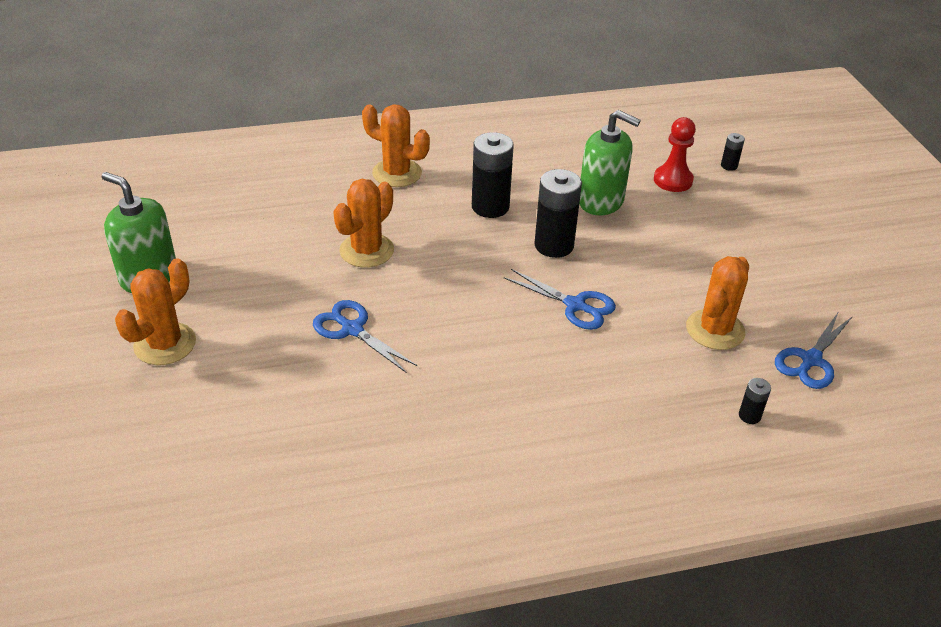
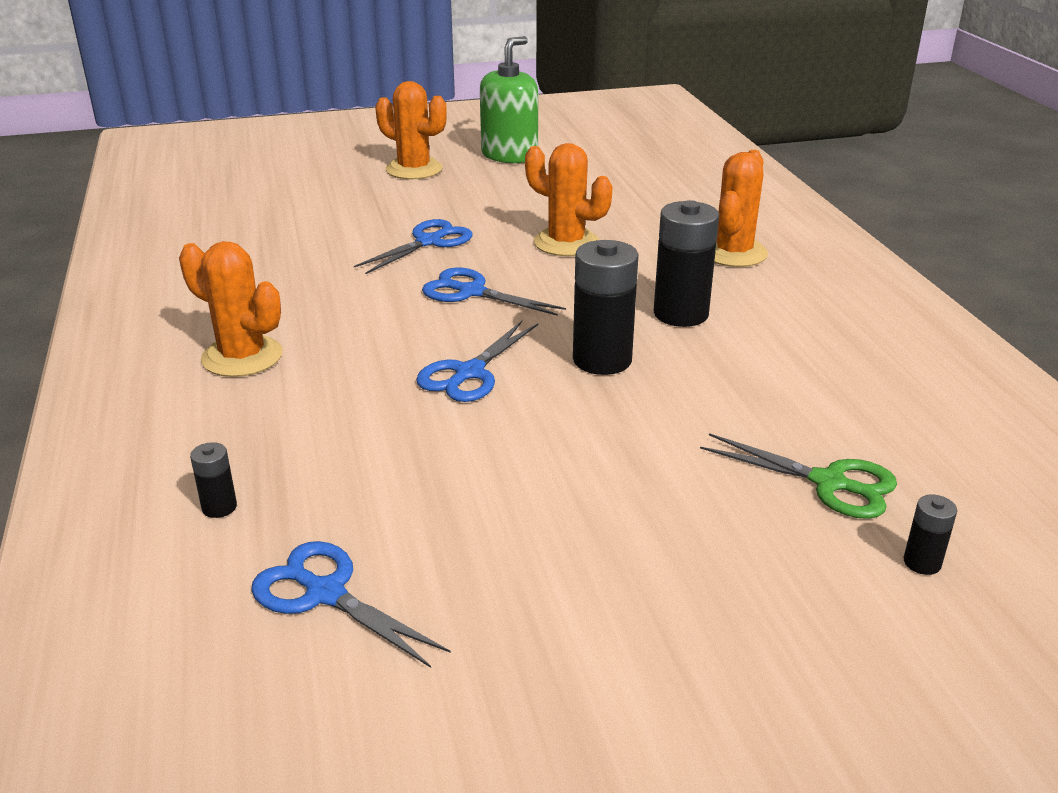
camera: 90 degrees right, 10 degrees down
green soap dispenser [579,110,641,216] -> none
red pawn [654,117,696,192] -> green scissors [700,433,897,519]
orange cactus [686,256,749,350] -> orange cactus moved to [179,241,283,377]
none -> blue scissors [422,267,566,316]

